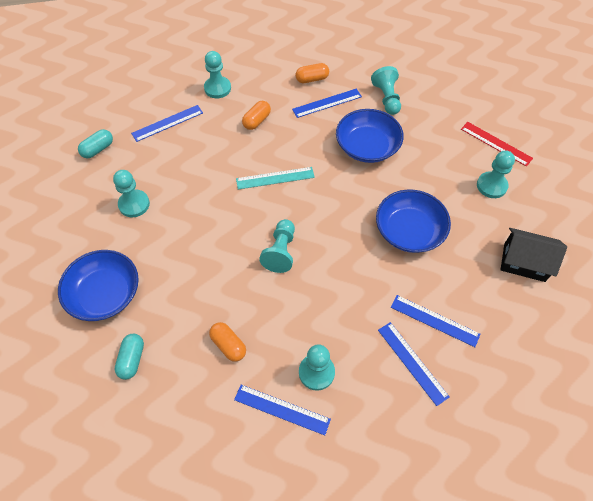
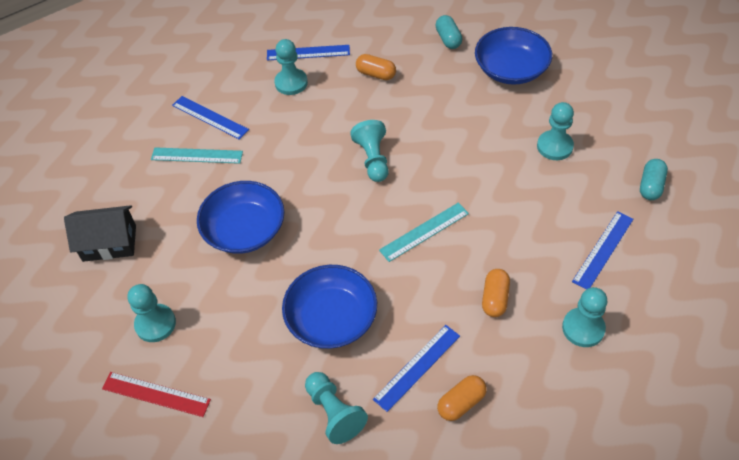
camera: 160 degrees right, 5 degrees down
blue ruler [391,295,481,347] -> turquoise ruler [151,147,243,164]

